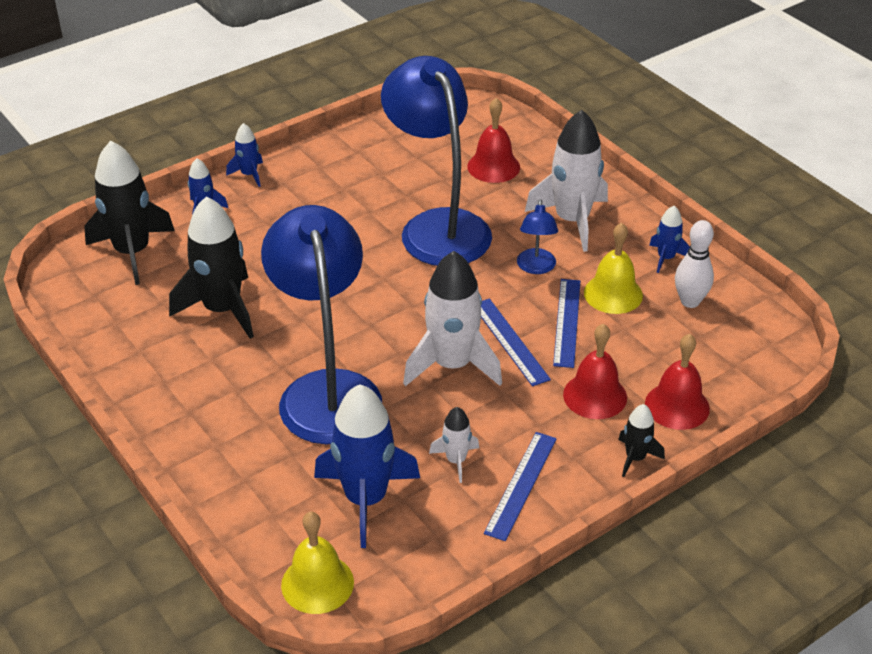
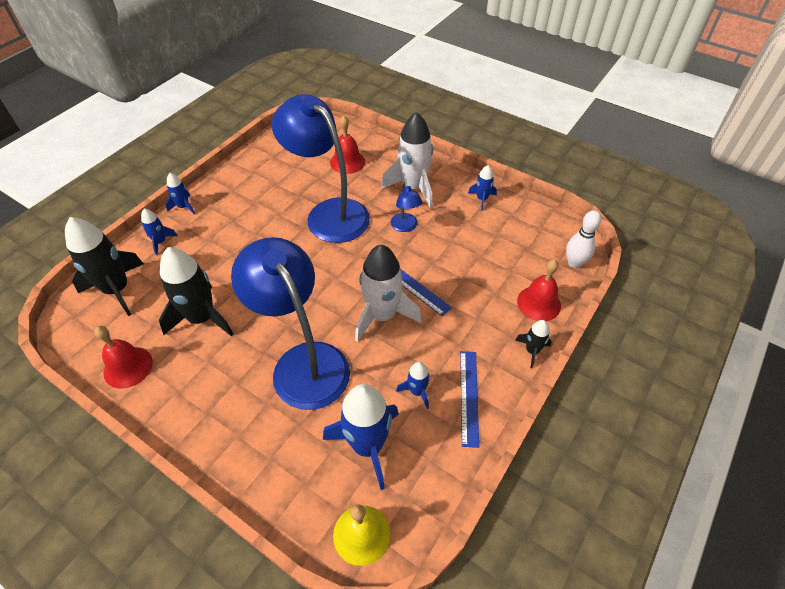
camera: 20 degrees left, 10 degrees up
white rocket [429,407,479,483] -> blue rocket [396,362,430,409]
blue ruler [553,279,580,368] -> none
red bell [563,324,627,419] -> red bell moved to [94,326,153,389]
yellow bell [584,223,643,314] -> none
white bowling pin [675,220,714,308] -> white bowling pin moved to [566,210,601,268]

